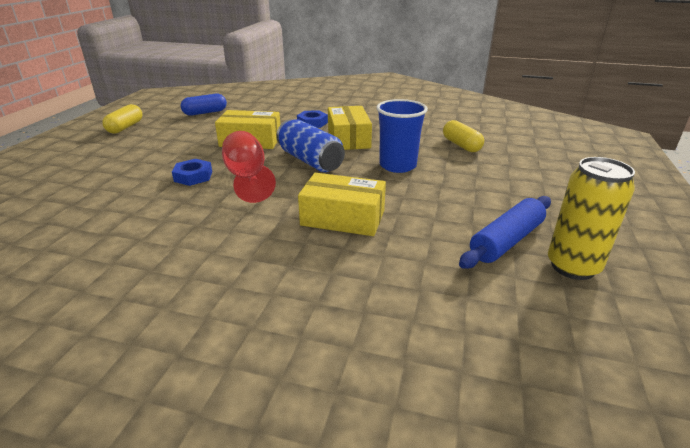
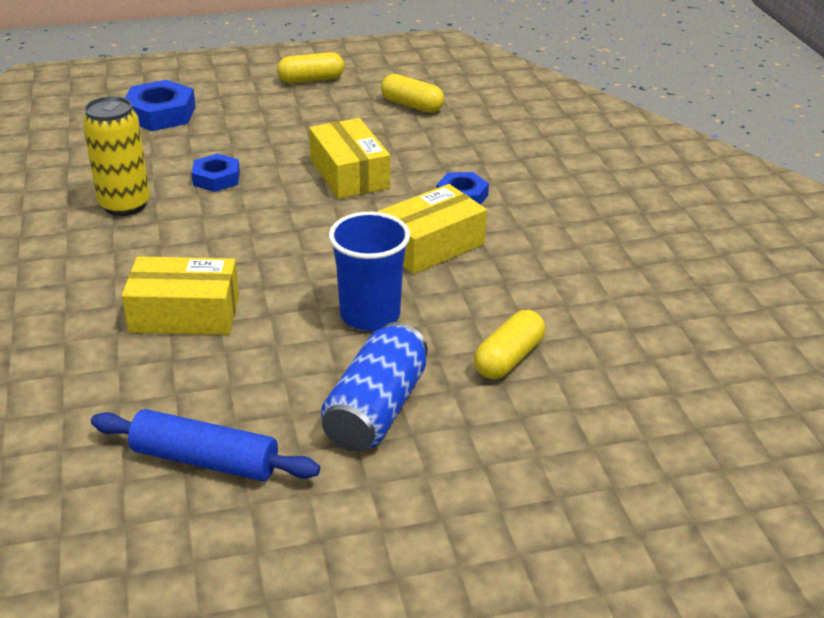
camera: 60 degrees right, 5 degrees up
blue capsule [181,94,227,116] -> yellow capsule [381,74,444,113]
red goblet [222,131,276,203] -> none
blue can [277,119,345,172] -> blue can moved to [321,322,428,452]
yellow box [298,173,386,236] -> yellow box turned 75 degrees counterclockwise [122,256,239,335]
yellow can [548,157,635,280] -> yellow can moved to [83,96,150,216]
none -> blue nut [125,80,196,131]

